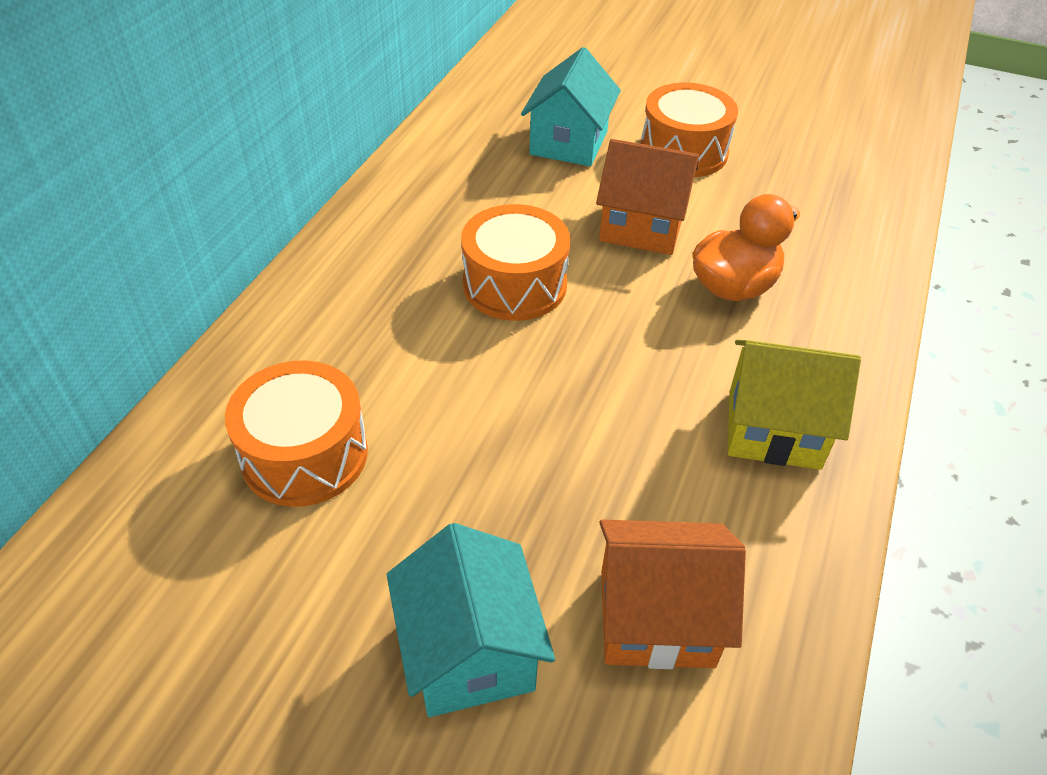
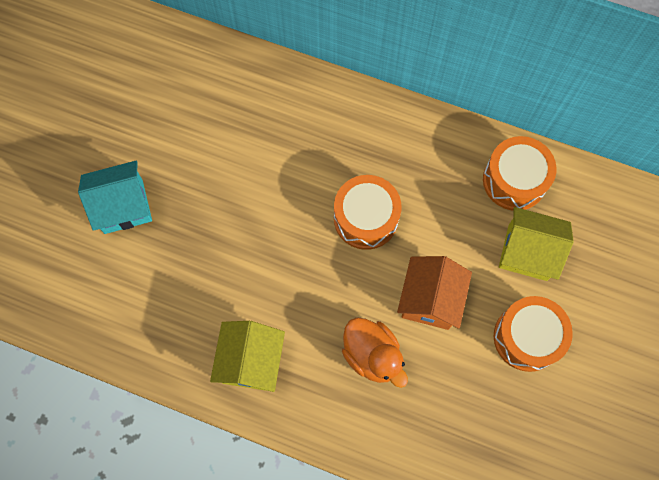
camera: 90 degrees right, 25 degrees up
orange drum [225,360,368,507] -> orange drum moved to [483,136,557,211]
turquoise house [521,47,621,166] -> yellow house [499,207,574,281]
orange house [599,520,746,669] -> none

